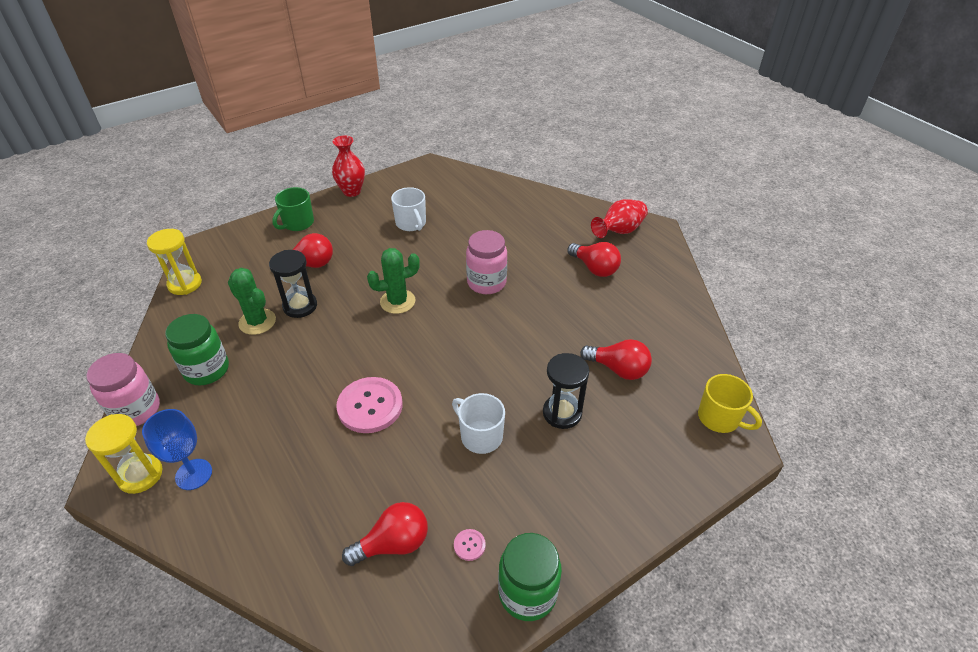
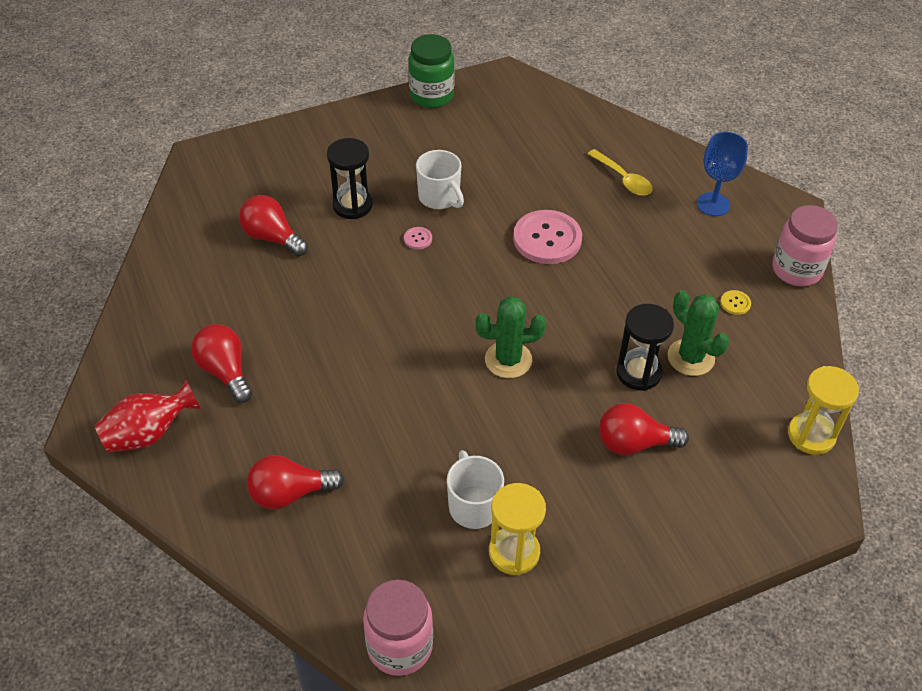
camera: 170 degrees left, 5 degrees up
yellow hourglass [85,414,163,494] -> yellow hourglass moved to [489,483,546,575]
green jar [165,314,229,385] -> yellow button [720,290,751,315]
green mug [272,187,314,231] -> none
red vase [332,136,365,197] -> none
red light bulb [342,502,428,566] -> red light bulb moved to [247,455,344,509]
pink button [454,529,486,561] -> pink button moved to [404,227,432,249]
pink jar [466,230,507,294] -> pink jar moved to [363,580,433,676]
yellow mug [698,374,762,433] -> none
none -> yellow spoon [588,149,653,196]

